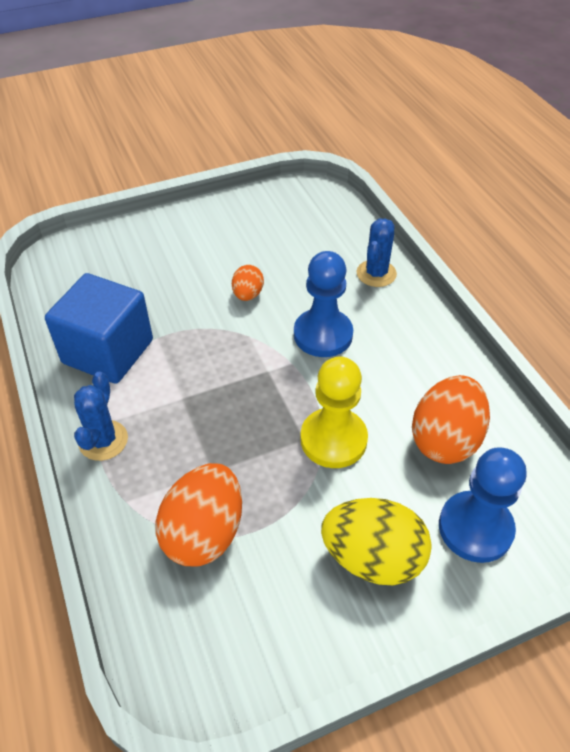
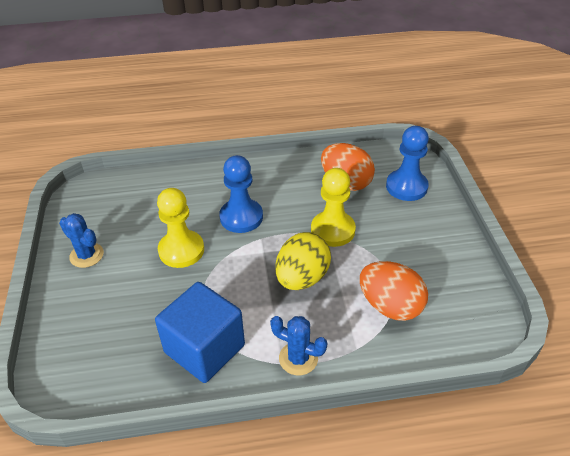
camera: 75 degrees left, 5 degrees down
orange egg [232,265,264,301] -> yellow pawn [157,188,204,268]
yellow egg [321,498,432,585] -> yellow egg moved to [275,232,331,290]
blue cactus [357,219,397,287] -> blue cactus moved to [59,213,104,268]

